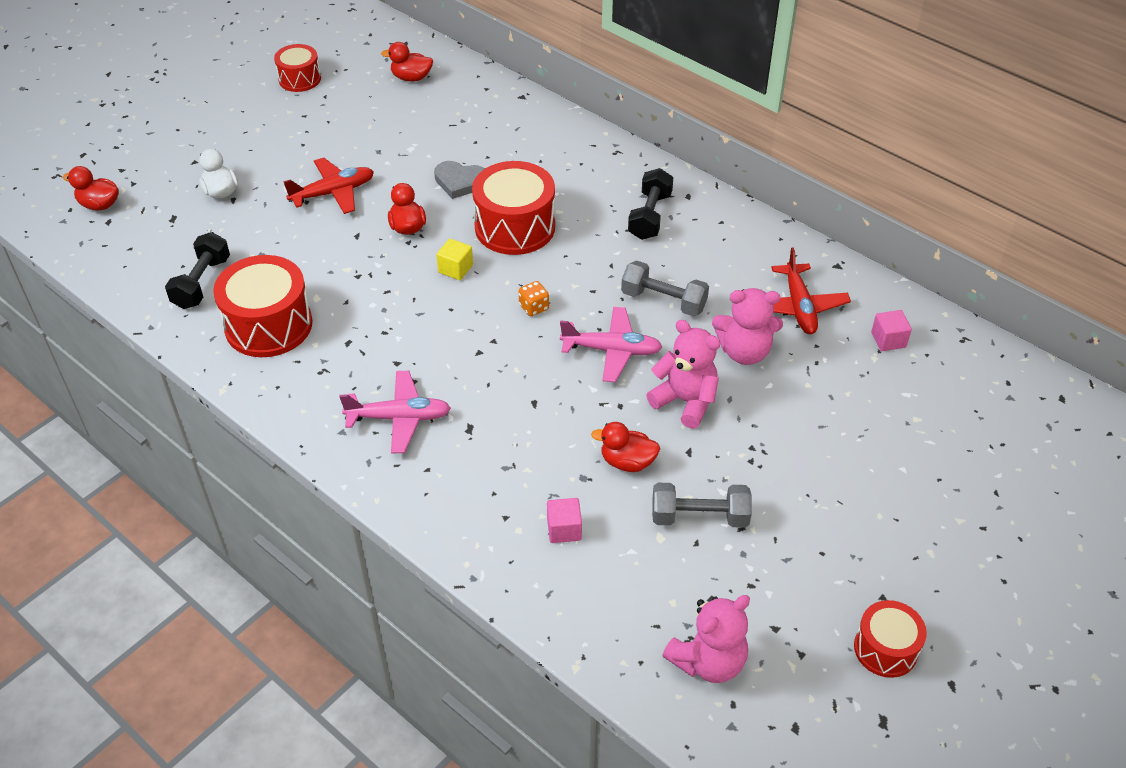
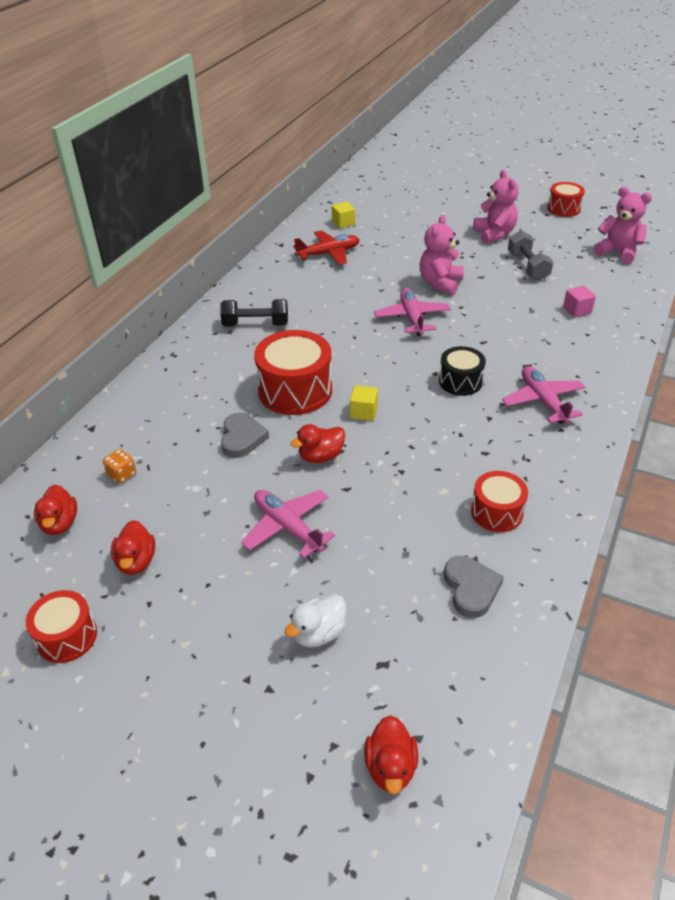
camera: 105 degrees left, 5 degrees down
black dumbbell [165,232,230,309] -> grey heart [444,556,504,618]
red drum [213,255,312,357] -> red drum [471,471,528,532], size x0.59
red plane [283,158,374,214] -> pink plane [241,490,335,559]
orange dice [519,281,549,316] -> orange dice moved to [103,449,136,484]
red duck [591,422,660,472] -> red duck moved to [111,520,155,575]
grey dumbbell [621,261,709,317] -> none
pink teddy bear [712,288,783,365] -> pink teddy bear moved to [474,170,519,244]
pink cube [871,310,912,351] -> yellow cube [332,202,355,229]
none -> black drum [439,346,486,396]

